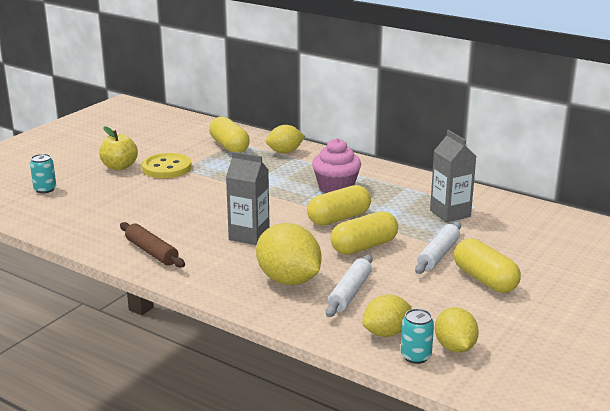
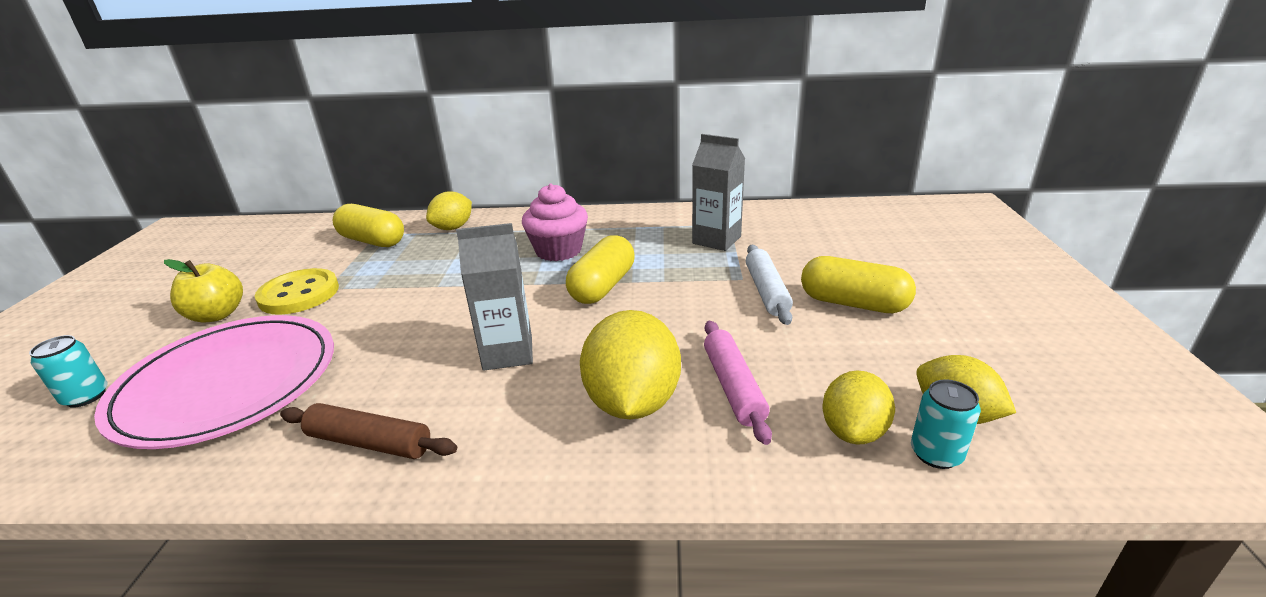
camera: 30 degrees left, 5 degrees up
yellow lemon [256,223,322,285] -> yellow lemon turned 75 degrees clockwise [580,310,681,419]
white rolling pin [326,255,373,317] -> pink rolling pin [704,321,772,445]
yellow capsule [330,211,398,255] -> none
none -> pink plate [94,315,334,449]

